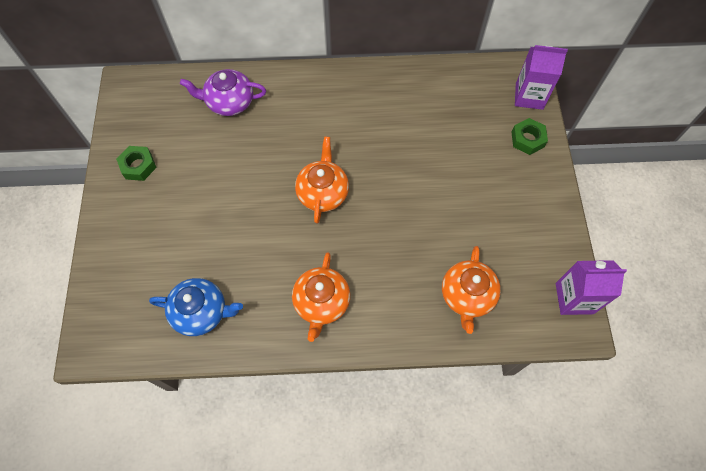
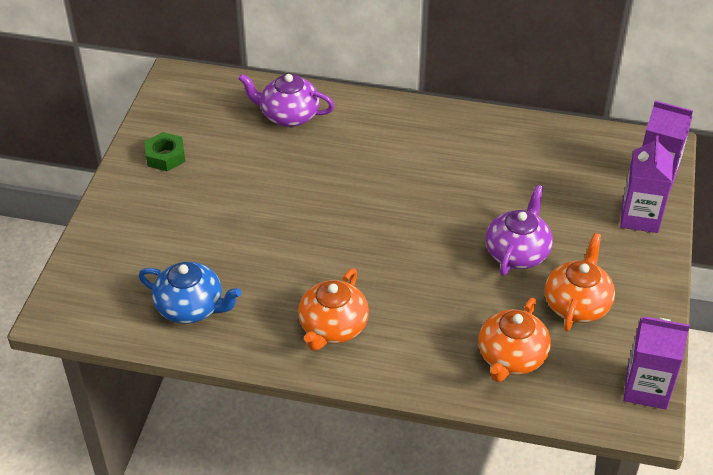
camera: 15 degrees right, 20 degrees down
orange teapot [295,136,349,224] -> orange teapot moved to [545,233,615,331]
green nut [512,118,548,155] -> purple carton [620,136,673,233]
none -> purple teapot [486,185,553,276]

